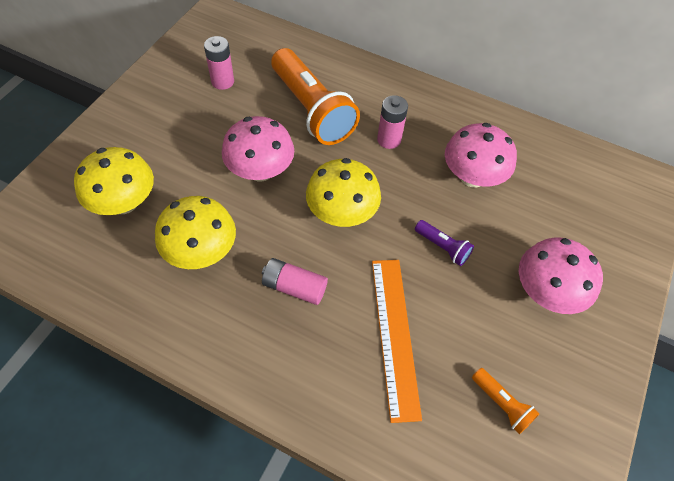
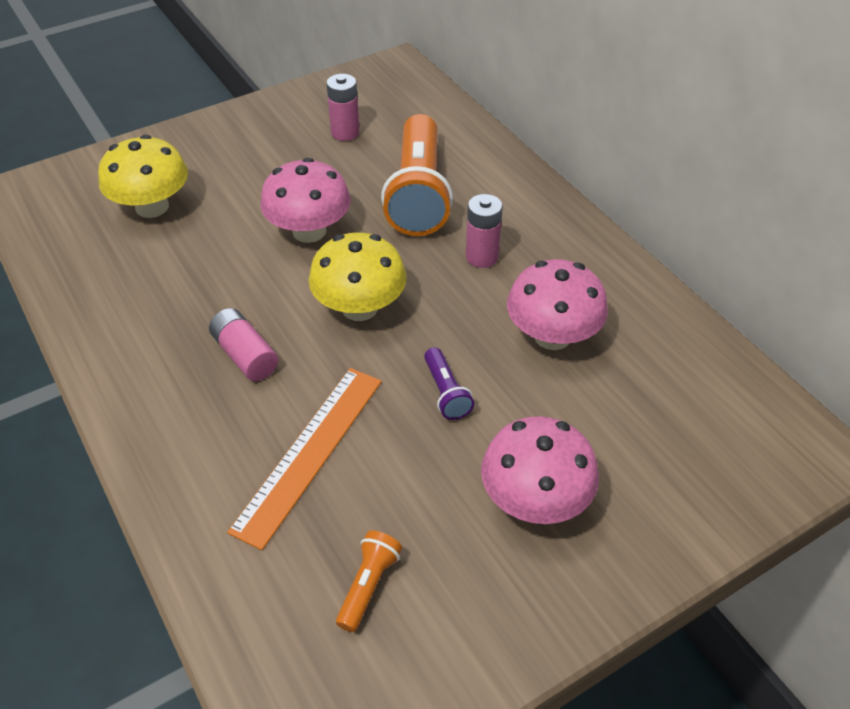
camera: 35 degrees right, 10 degrees down
yellow mushroom [155,196,236,269] -> none
orange flashlight [472,368,540,434] -> orange flashlight turned 150 degrees counterclockwise [336,530,402,632]

